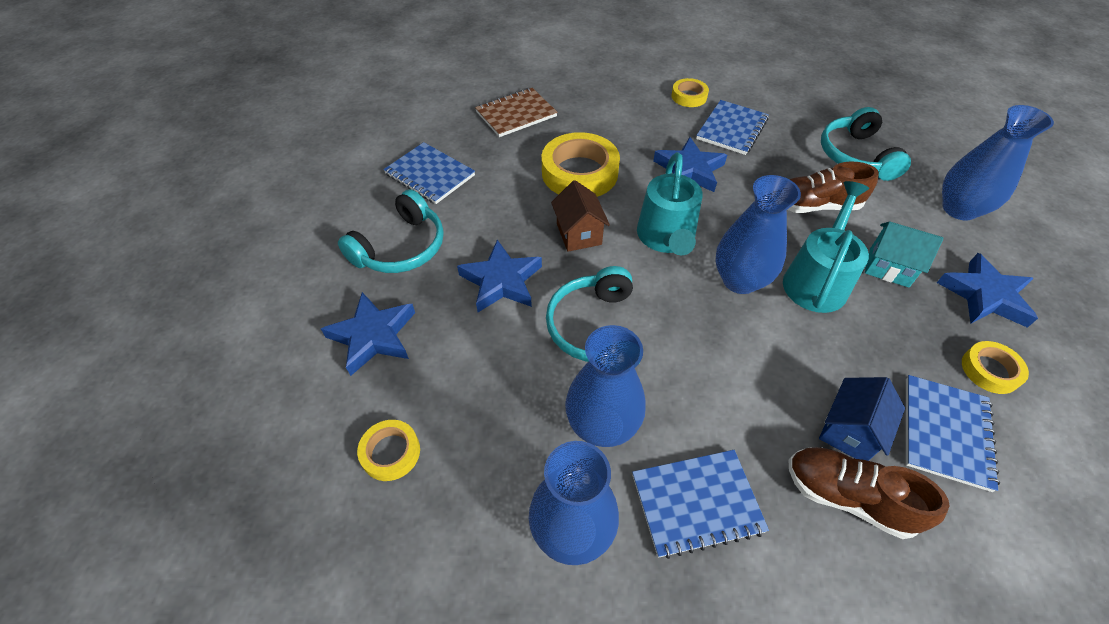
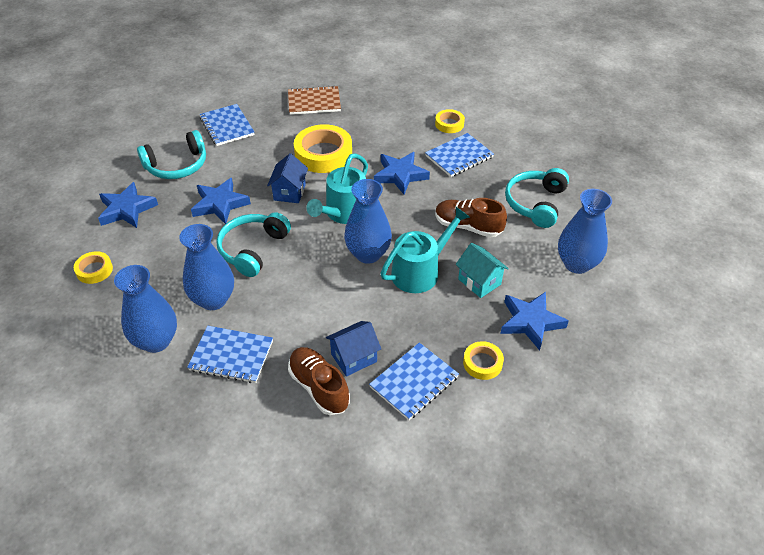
camera: 25 degrees right, 5 degrees down
brown house [551,180,610,252] -> blue house [267,154,308,203]

